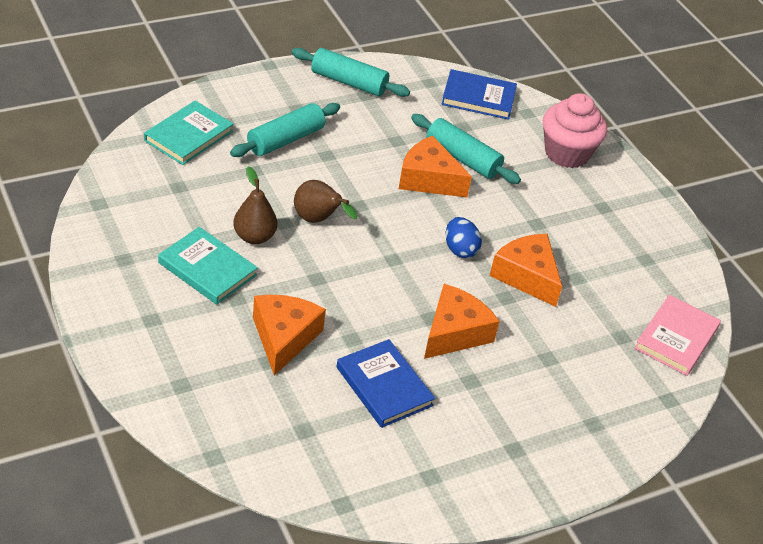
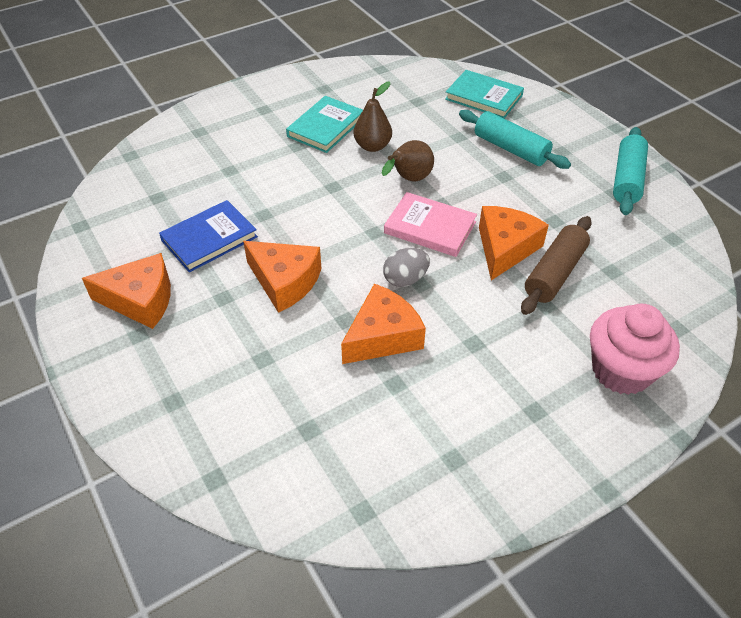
camera: 90 degrees right, 5 degrees up
orange cheese [253,295,326,375] -> orange cheese moved to [82,253,171,329]
turquoise rolling pin [411,114,521,184] -> brown rolling pin [521,216,592,315]
blue book [442,69,517,120] -> none
blue egg [446,217,482,258] -> grey egg [383,248,430,287]
pink book [634,295,721,376] -> pink book moved to [384,192,477,257]

